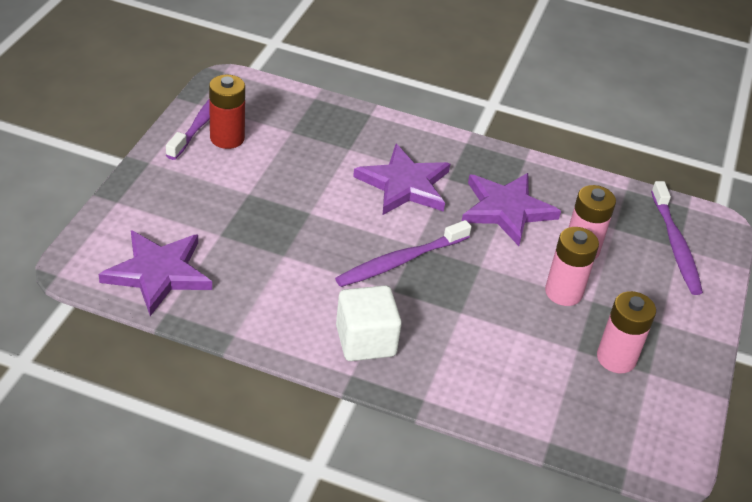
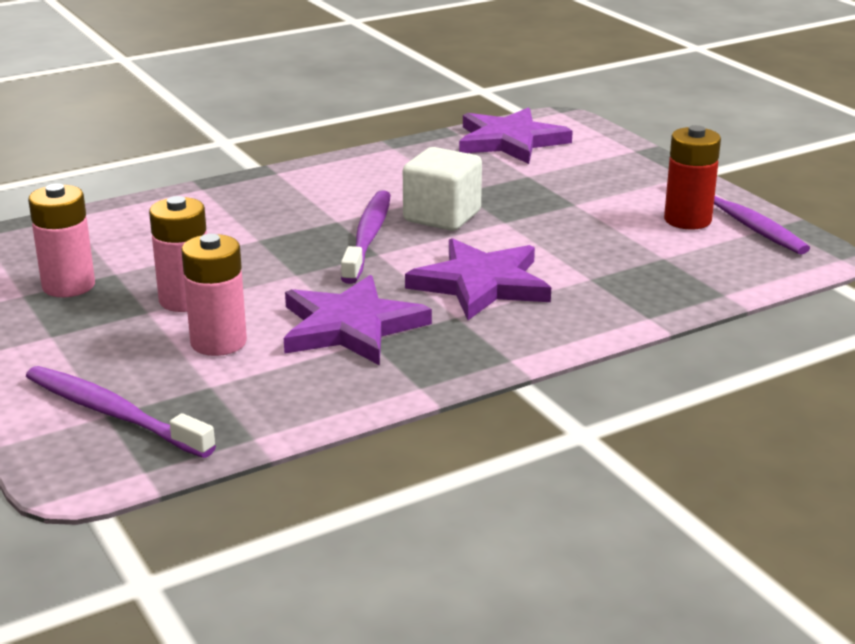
camera: 135 degrees right, 15 degrees down
white cube [336,285,402,361] -> white cube moved to [403,147,482,231]

